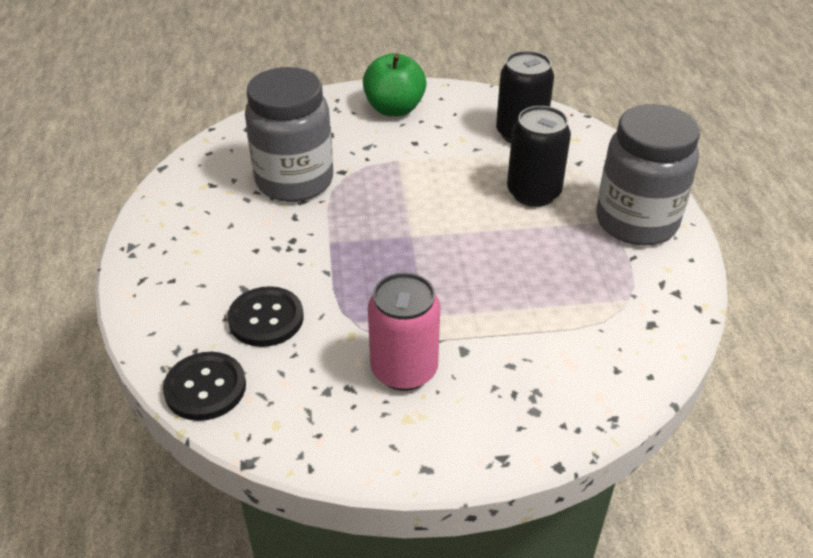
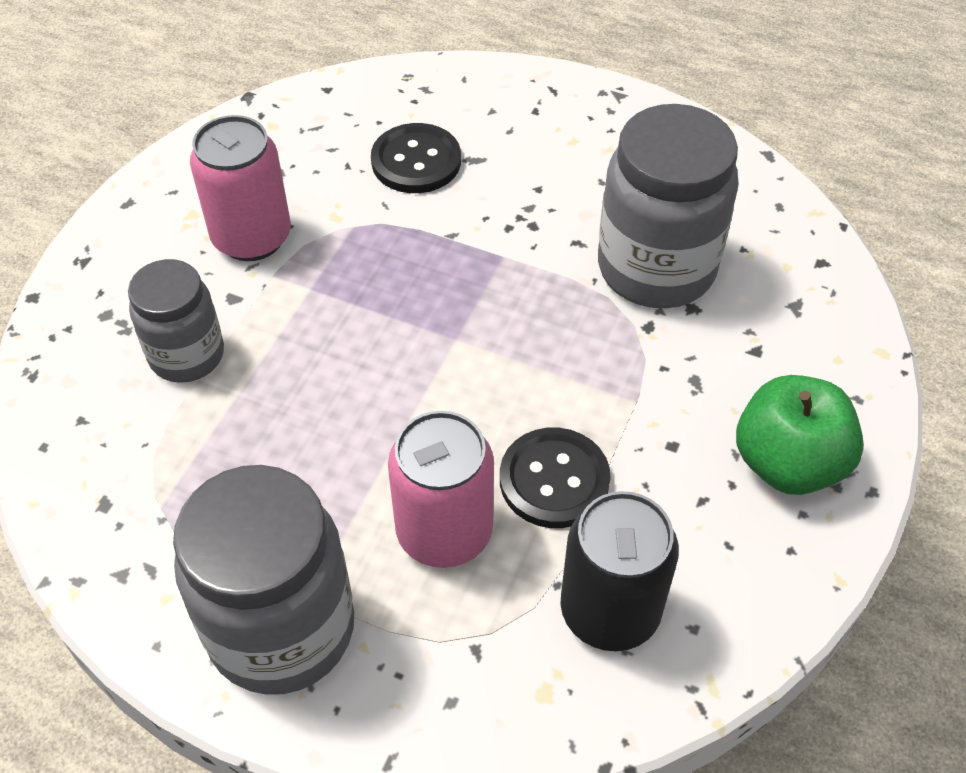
camera: 120 degrees right, 10 degrees up
black button [163,352,246,421] -> black button moved to [500,428,611,528]
black can [507,106,571,207] -> pink can [388,411,494,568]
none -> grey jar [128,259,224,383]

